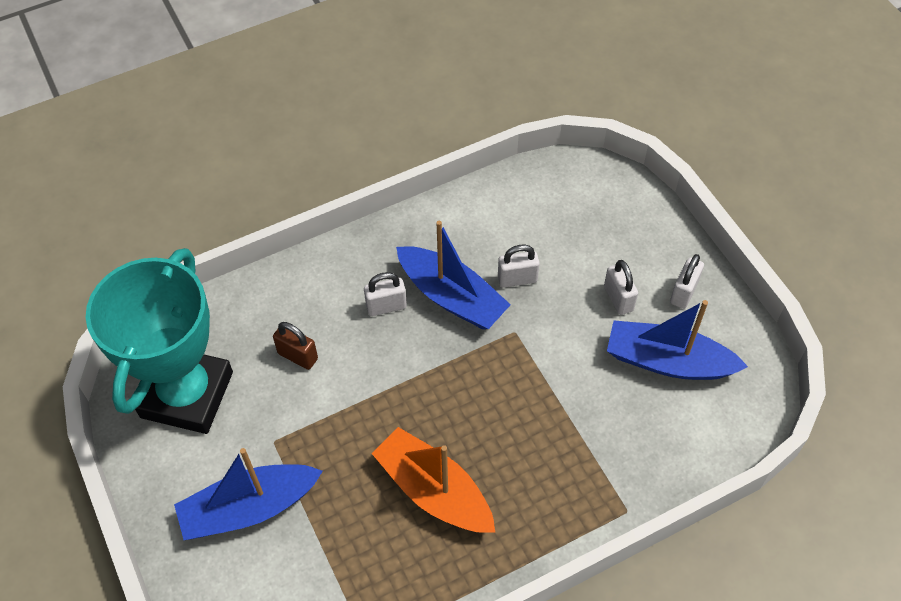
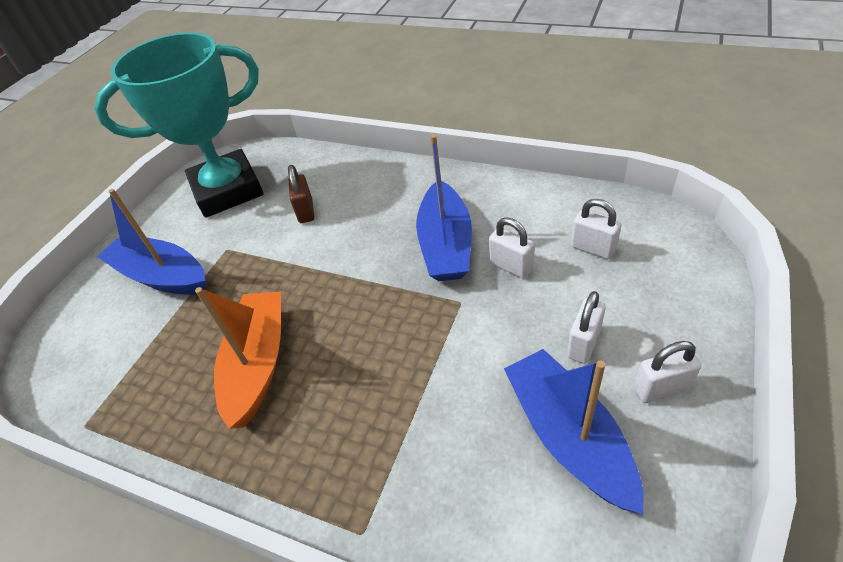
camera: 55 degrees right, 10 degrees down
white padlock [364,272,407,316] -> white padlock moved to [571,199,622,259]

